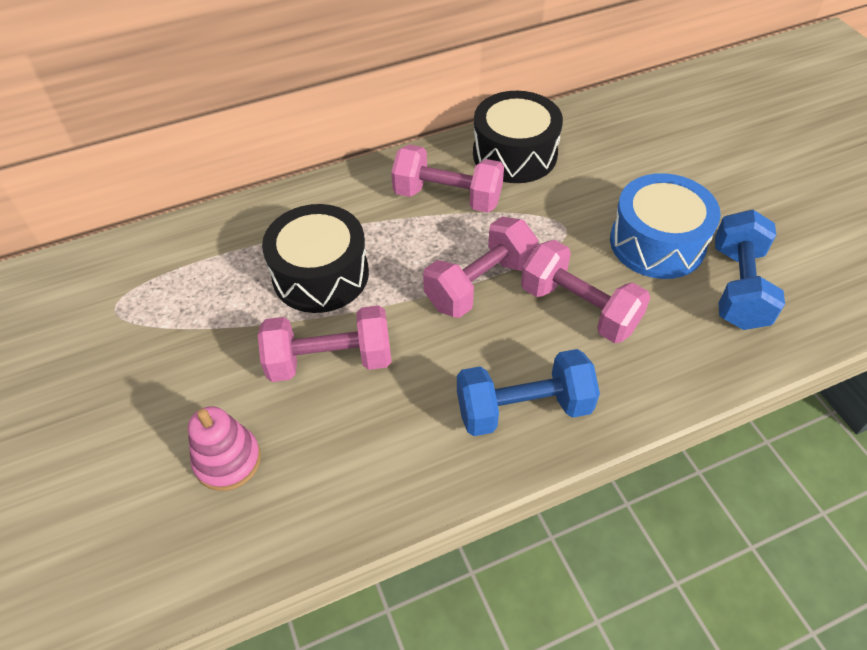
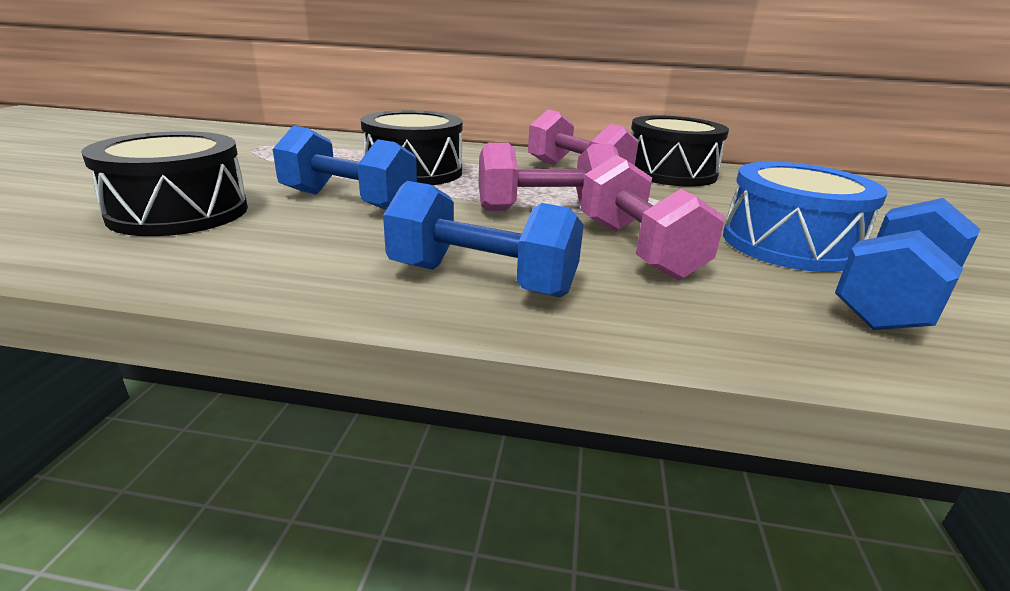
camera: 30 degrees right, 25 degrees down
pink stacking toy [188,406,261,491] -> black drum [81,131,248,236]
pink dumbbell [258,305,391,382] -> blue dumbbell [273,126,417,210]

